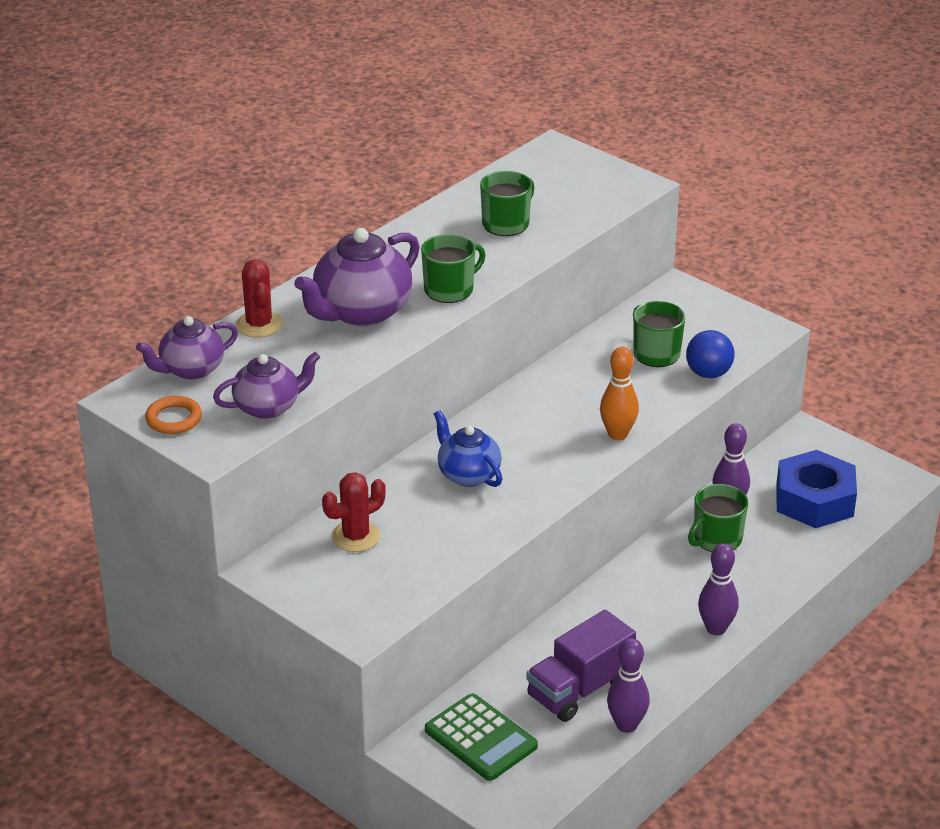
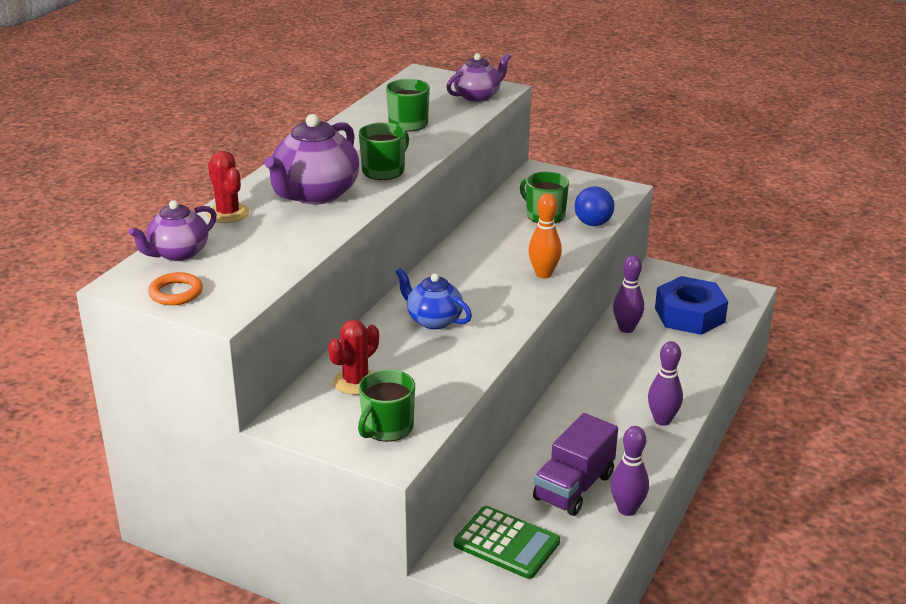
camera: 15 degrees left, 5 degrees down
purple teapot [213,352,320,419] -> purple teapot moved to [447,53,511,102]
green mug [688,484,748,552] -> green mug moved to [358,369,415,442]

